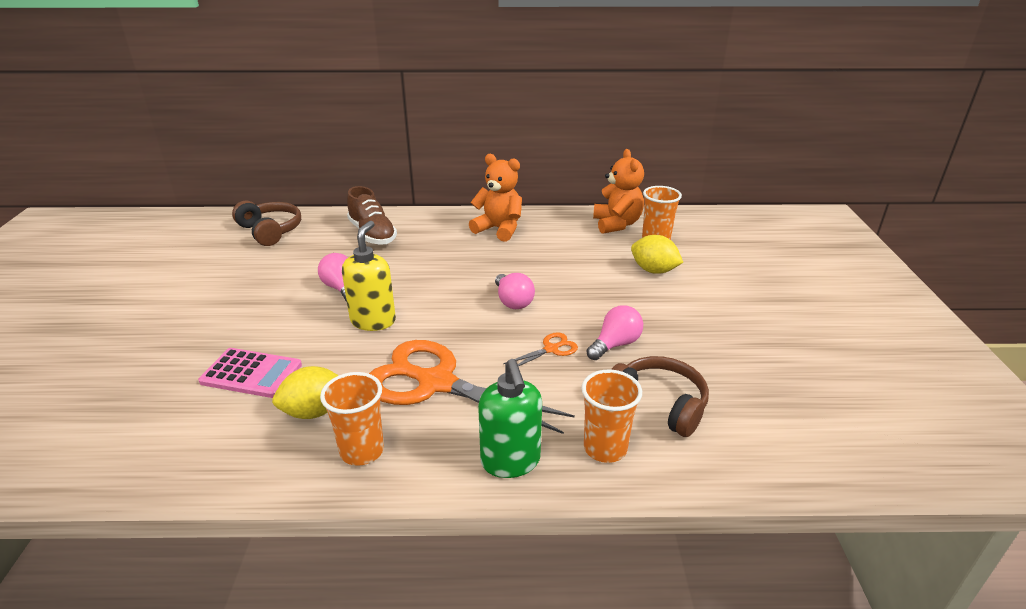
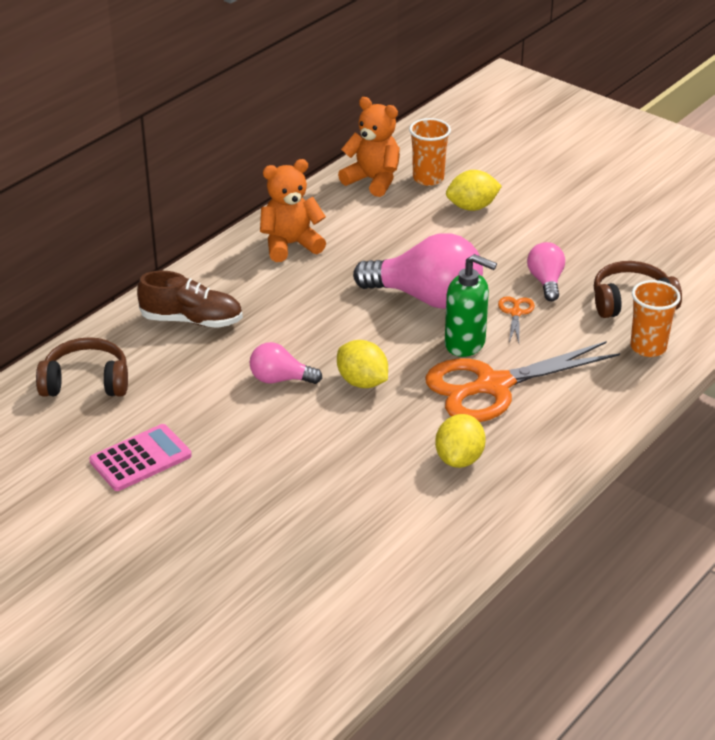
camera: 50 degrees left, 5 degrees up
pink calculator [198,348,302,398] -> pink calculator moved to [89,424,192,491]
orange cup [320,372,384,466] -> none
yellow soap dispenser [342,221,396,331] -> yellow lemon [337,340,388,388]
green soap dispenser [478,359,542,478] -> green soap dispenser moved to [445,254,497,357]
pink light bulb [495,273,535,309] -> pink light bulb [353,233,483,309], size x1.94

